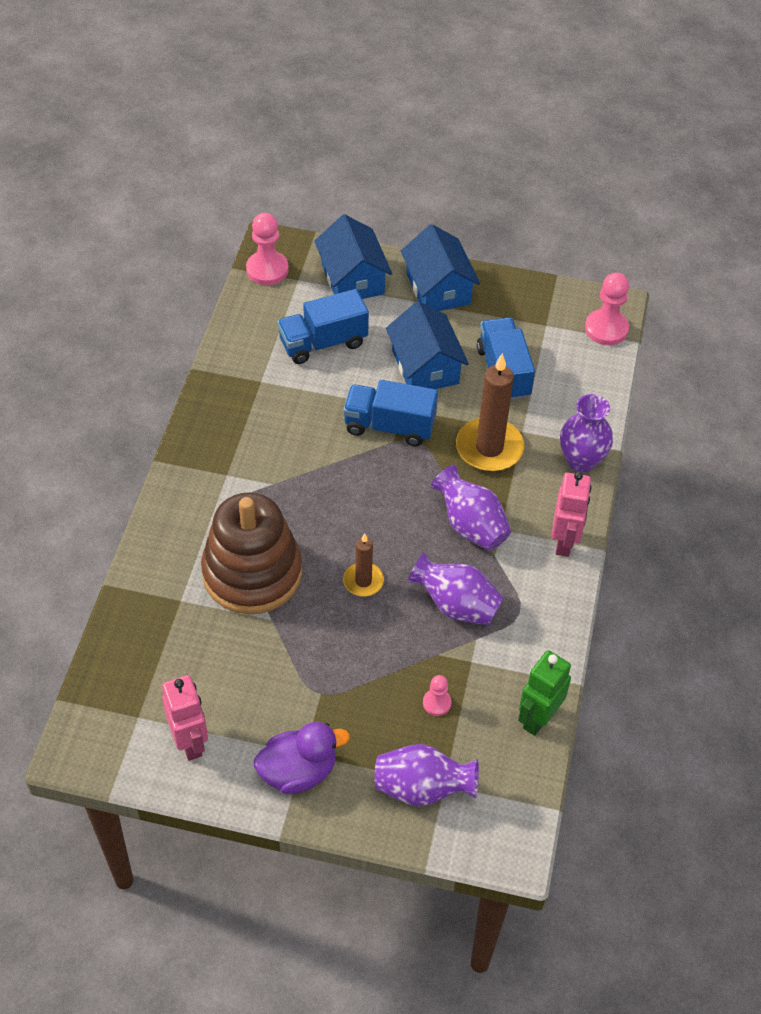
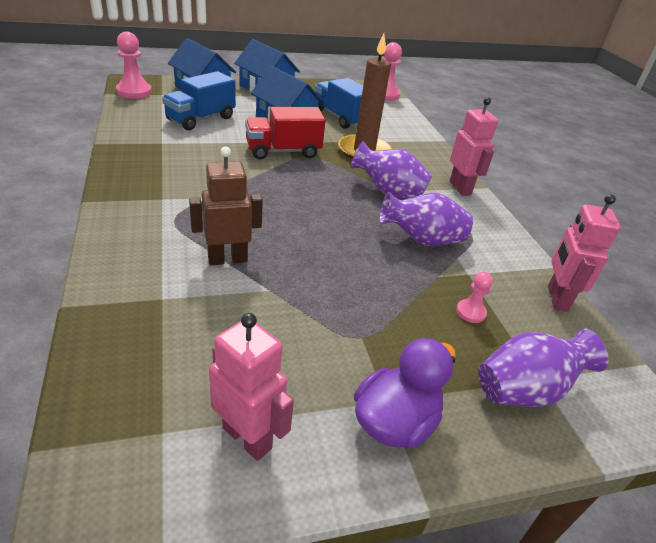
camera: 30 degrees left, 15 degrees down
brown stacking toy [201,492,302,614] -> brown robot [189,147,263,265]
blue truck [343,380,438,446] -> red truck [245,107,326,159]
brown candle [343,533,384,596] -> none
green robot [518,650,571,736] -> pink robot [548,194,621,312]
purple vase [560,394,613,472] -> none

